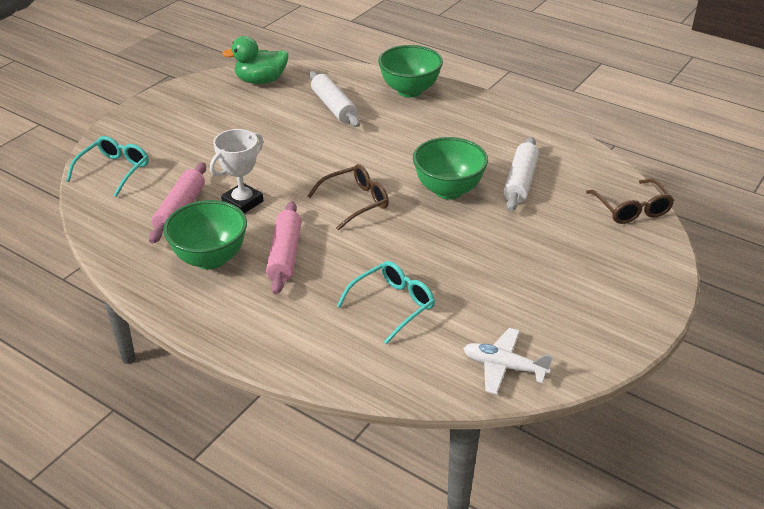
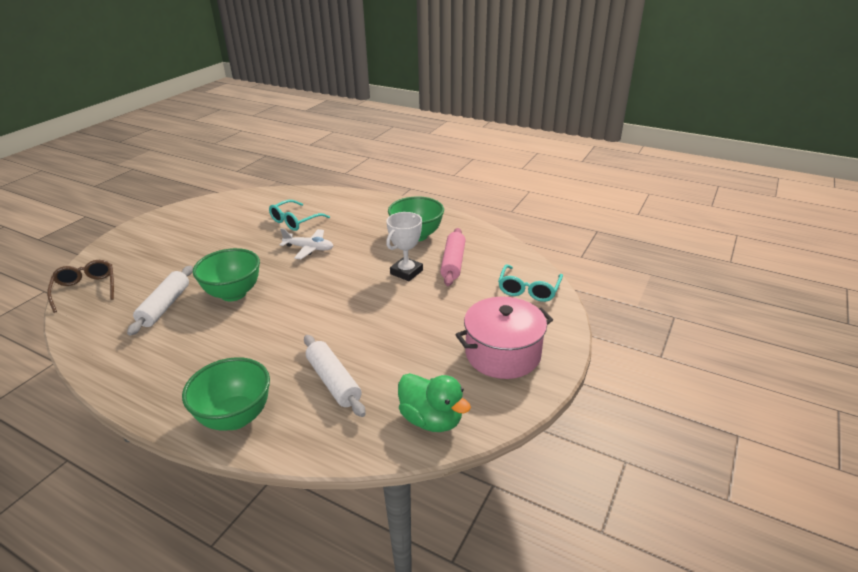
camera: 175 degrees right, 5 degrees down
green duck [222,36,288,84] -> green duck turned 60 degrees clockwise [398,373,471,432]
pink rolling pin [266,201,302,295] -> none
brown glasses [308,164,389,231] -> none
white plane [463,328,553,394] -> white plane moved to [280,228,333,259]
none -> pink pot [455,297,553,379]

